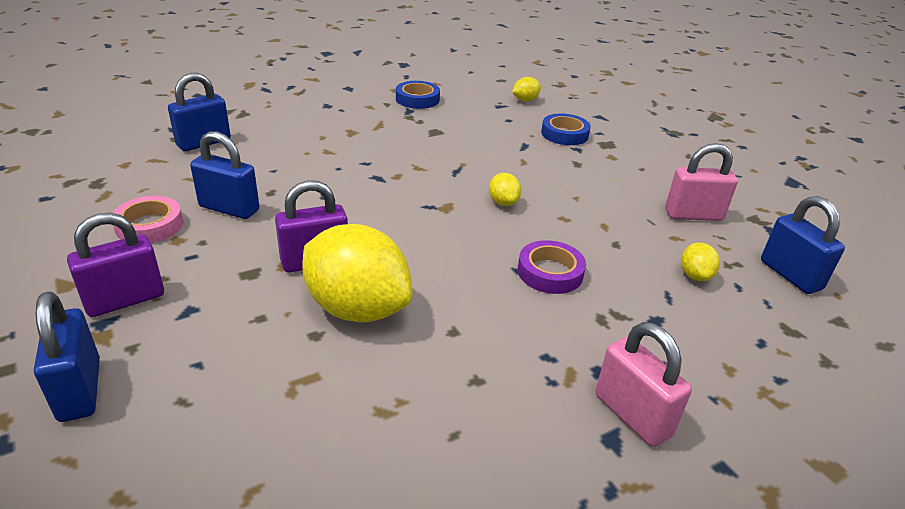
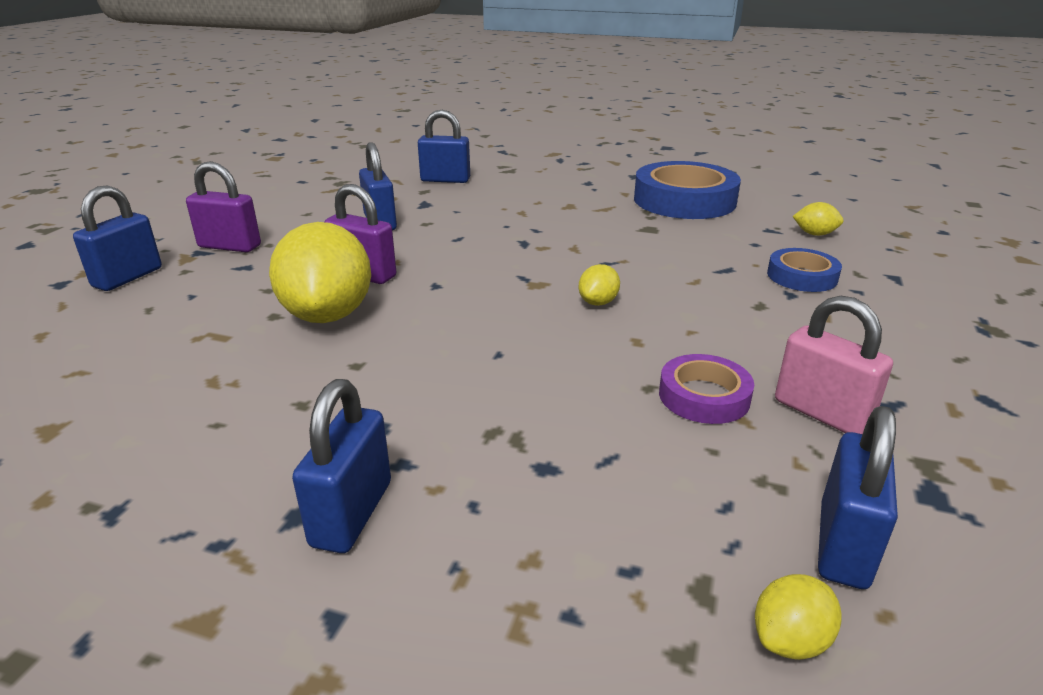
camera: 50 degrees right, 5 degrees down
pink tape [113,196,183,243] -> none
blue tape [396,81,440,109] -> blue tape [634,161,741,219], size x1.91
purple tape [518,240,586,294] -> purple tape moved to [659,354,754,424]
pink padlock [595,322,692,447] -> blue padlock [292,379,391,553]
yellow lemon [681,243,720,281] -> yellow lemon moved to [755,574,842,660]

